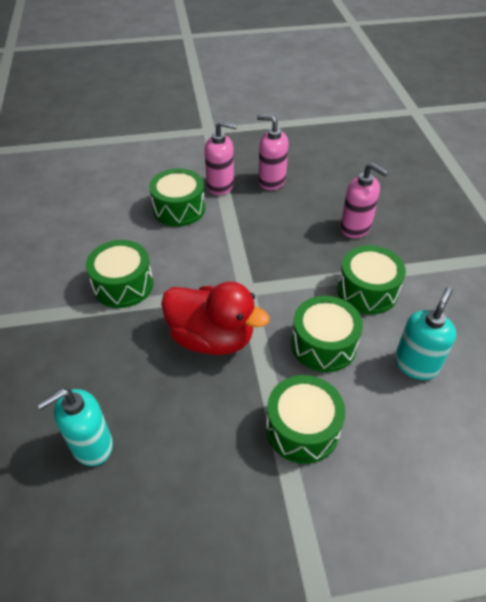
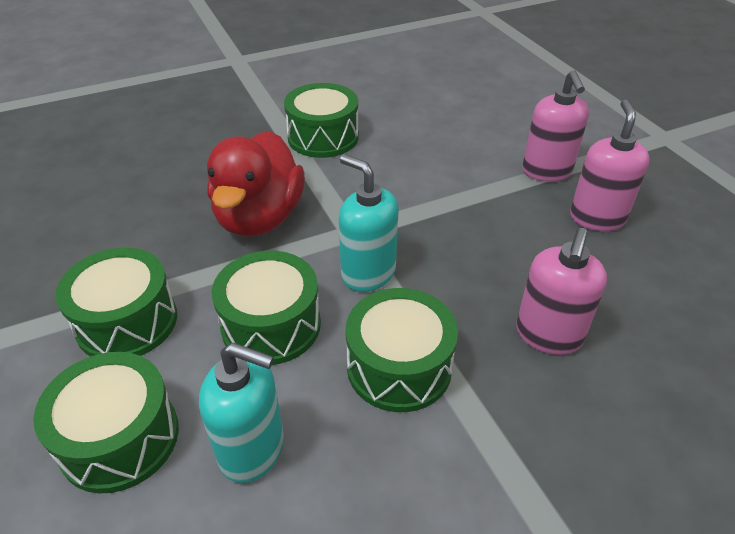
camera: 75 degrees right, 5 degrees down
turquoise soap dispenser [37,389,113,466] -> turquoise soap dispenser moved to [339,154,399,292]
green drum [149,168,205,227] -> green drum moved to [33,352,179,494]

